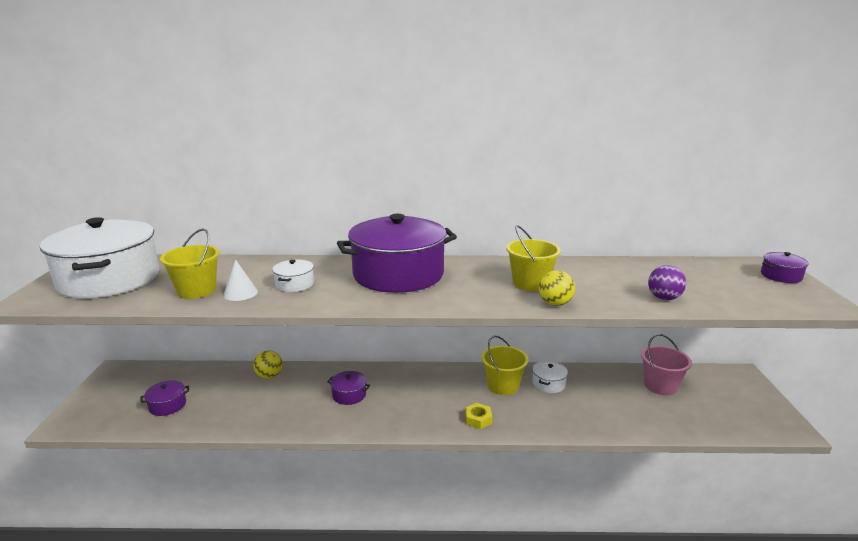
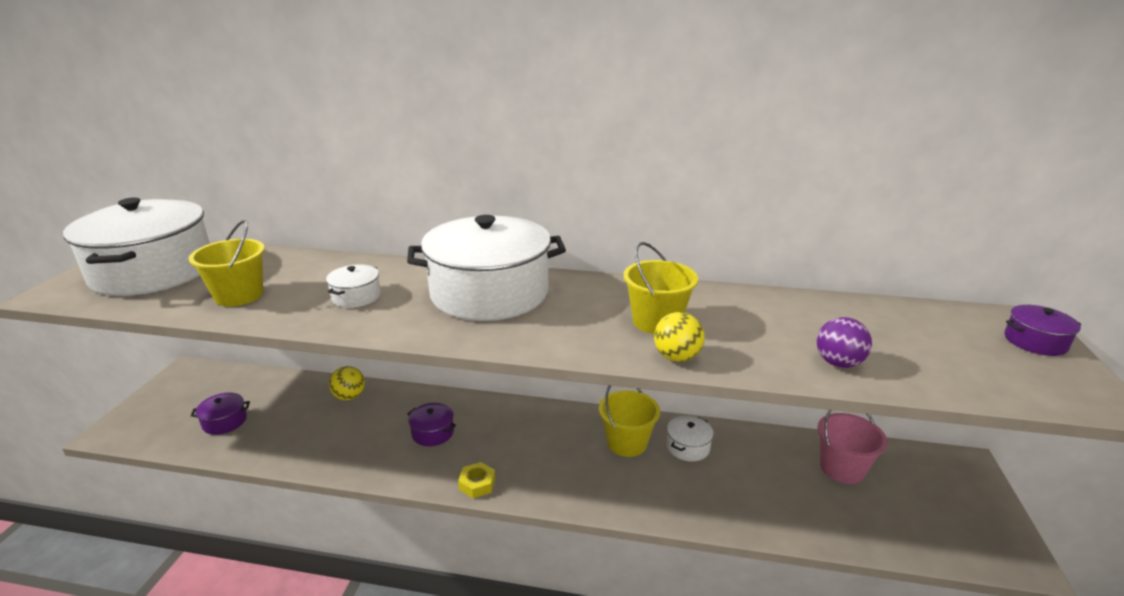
camera: 10 degrees right, 5 degrees up
white cone [223,260,258,301] -> none
purple pot [337,214,457,293] -> white pot [407,215,566,321]
yellow nut [465,403,492,429] -> yellow nut moved to [458,462,495,498]

